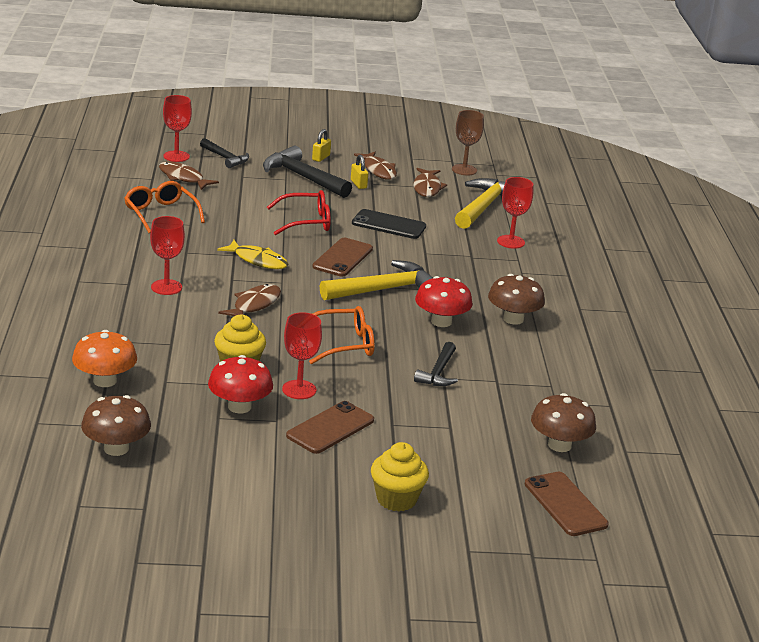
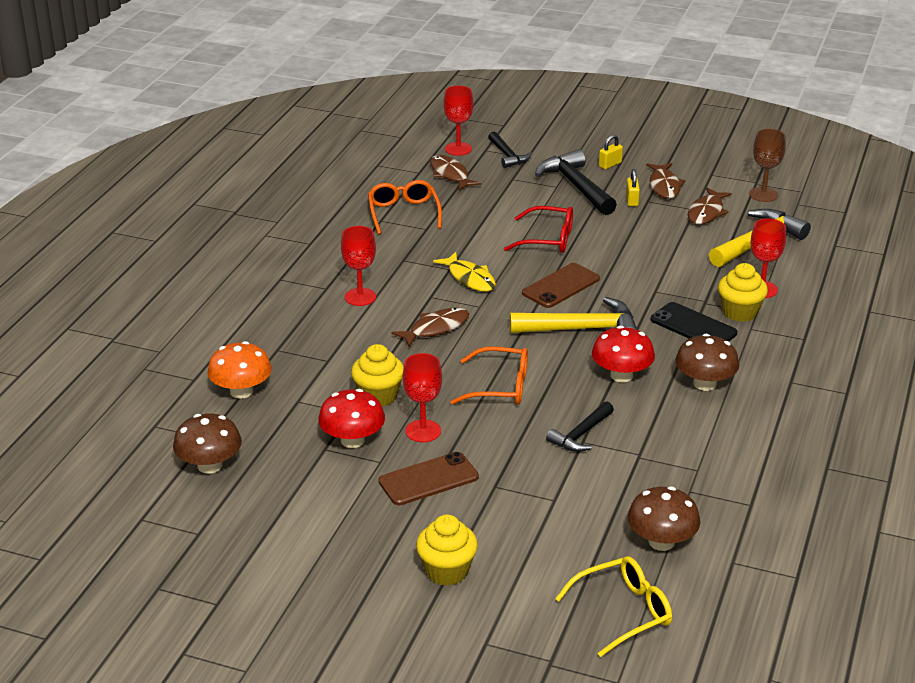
camera: 25 degrees right, 5 degrees up
black phone [352,209,426,239] -> black phone moved to [651,302,737,342]
brown phone [524,472,609,536] -> yellow glasses [555,556,672,657]
none -> yellow cupcake [718,263,768,322]

